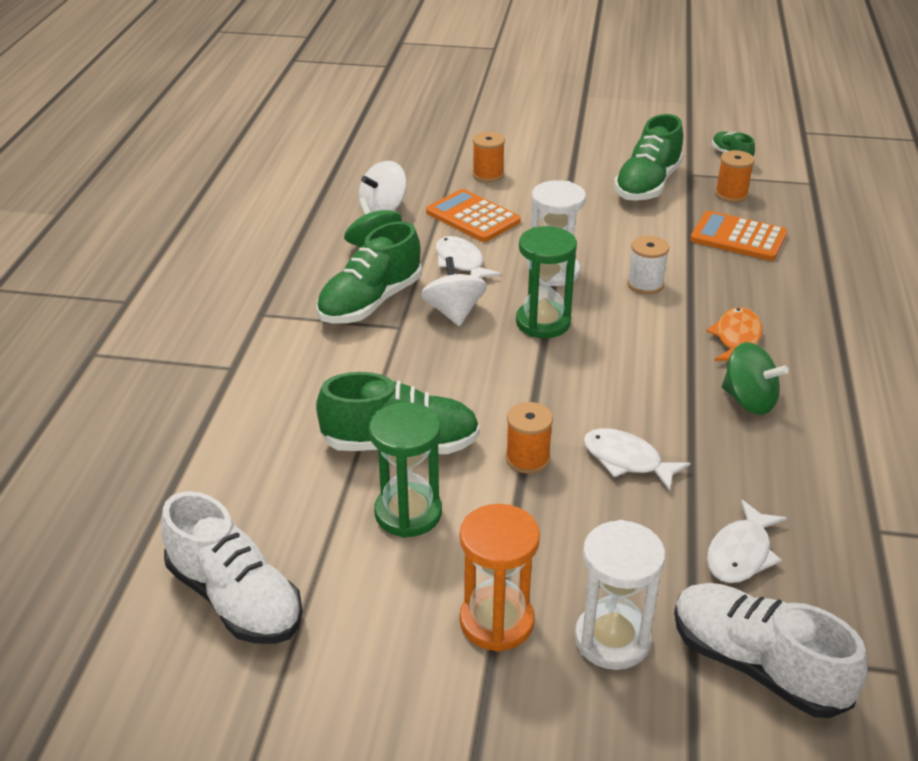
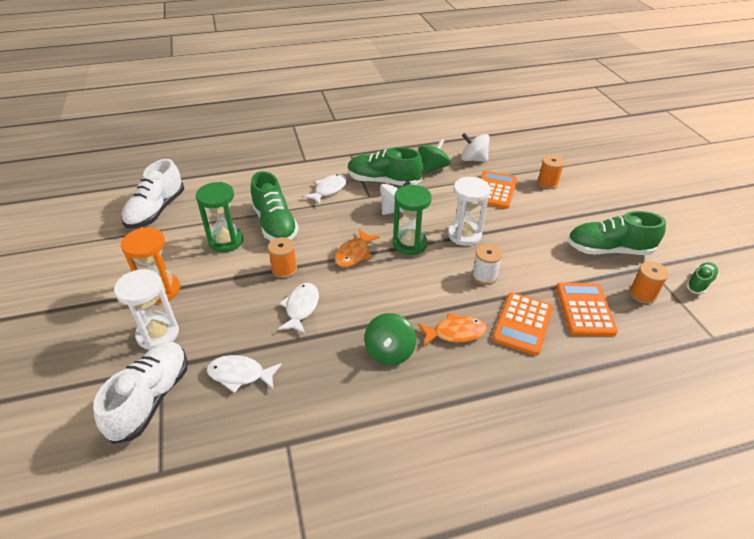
camera: 65 degrees right, 5 degrees up
white fish [436,236,501,278] -> white fish moved to [303,174,347,205]
none -> orange fish [335,229,380,267]
none -> orange calculator [492,292,553,356]

